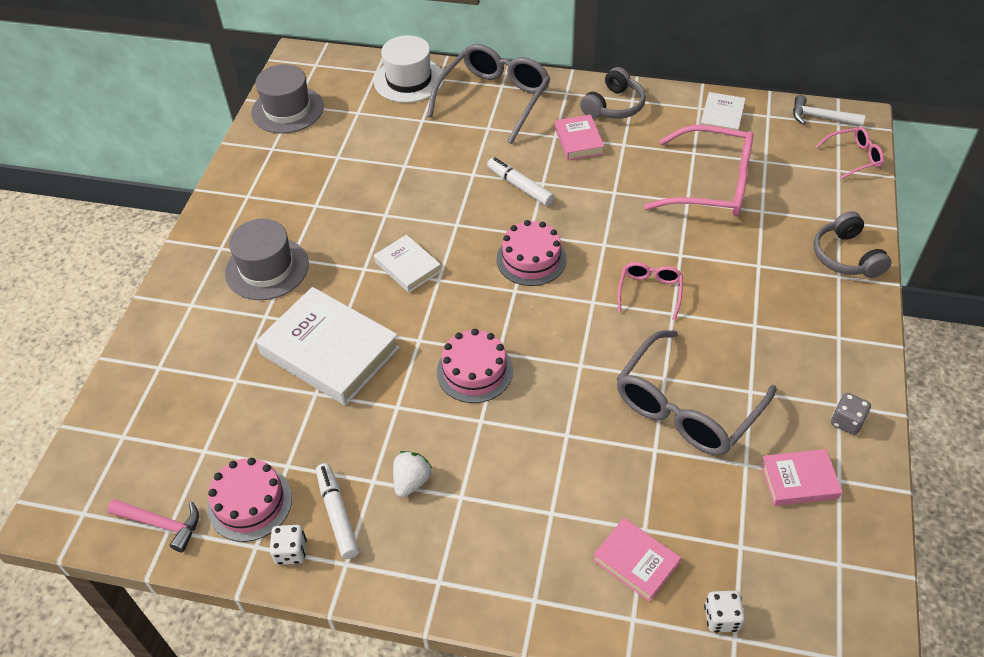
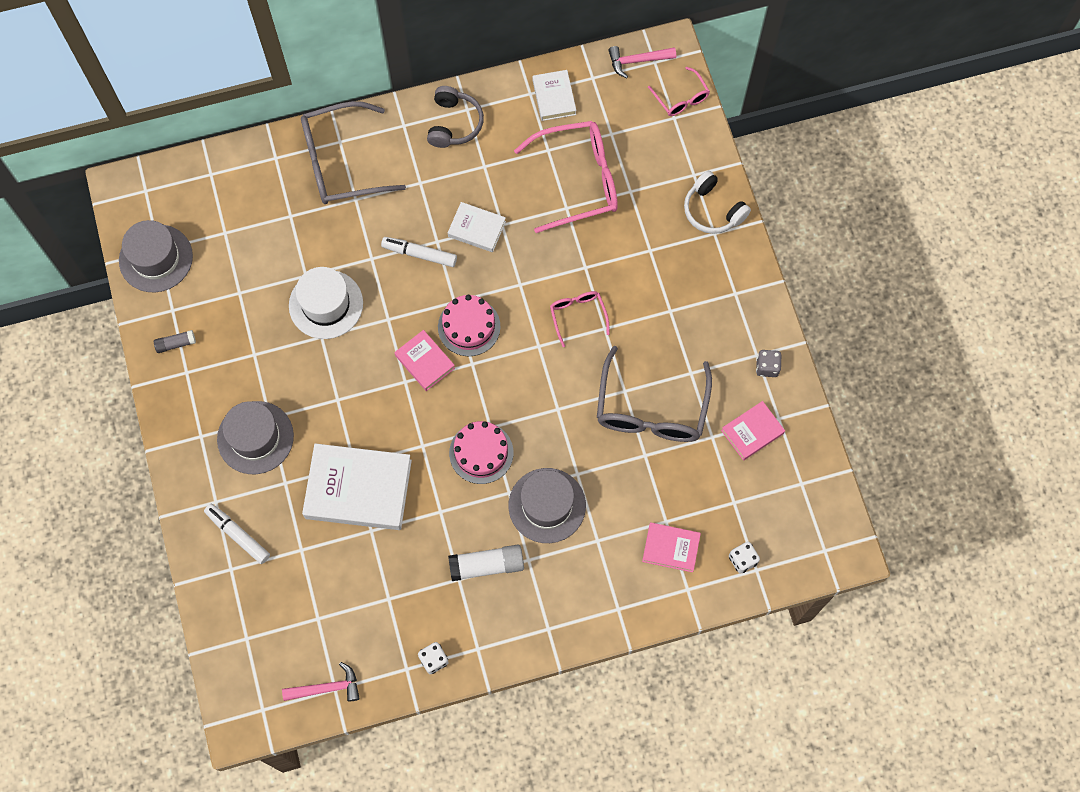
camera: 30 degrees left, 20 degrees up
pink cake [208,458,292,542] -> none
white marker [316,463,359,559] -> white marker moved to [204,504,270,564]
white hat [374,35,444,103] -> white hat moved to [289,267,363,339]
white book [374,235,441,293] -> white book moved to [448,202,506,252]
white strawberry [393,451,432,497] -> white glue stick [448,545,524,581]
grey glasses [427,44,551,144] -> grey glasses turned 105 degrees counterclockwise [301,101,406,204]
pink book [555,114,605,160] -> pink book moved to [394,330,455,391]
white hammer [793,95,865,126] -> pink hammer [609,46,676,78]
grey headphones [813,211,891,278] -> white headphones [684,171,751,234]
pink glasses [816,127,884,180] -> pink glasses turned 105 degrees clockwise [648,67,710,116]
none -> grey glue stick [154,330,196,353]
none -> grey hat [508,468,586,543]

